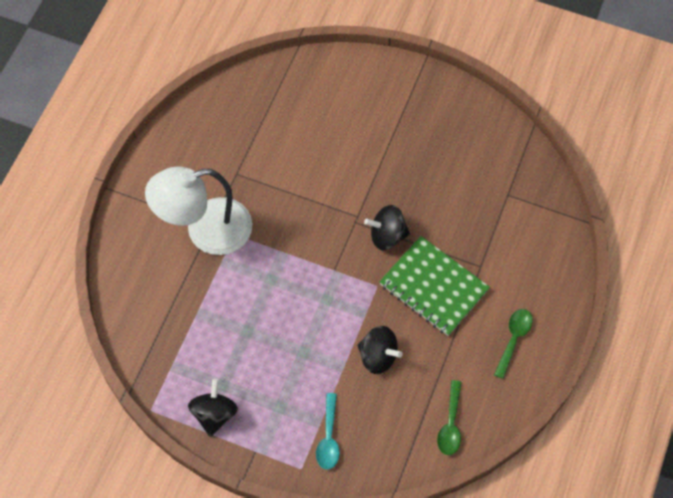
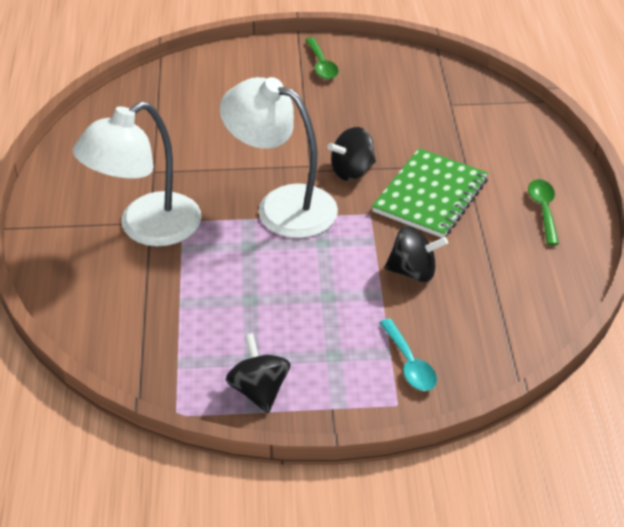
camera: 25 degrees left, 20 degrees down
green notebook [379,236,490,336] -> green notebook turned 75 degrees counterclockwise [372,148,489,238]
green spoon [437,380,462,455] -> green spoon moved to [305,37,339,79]
none -> white lamp [220,77,338,238]

